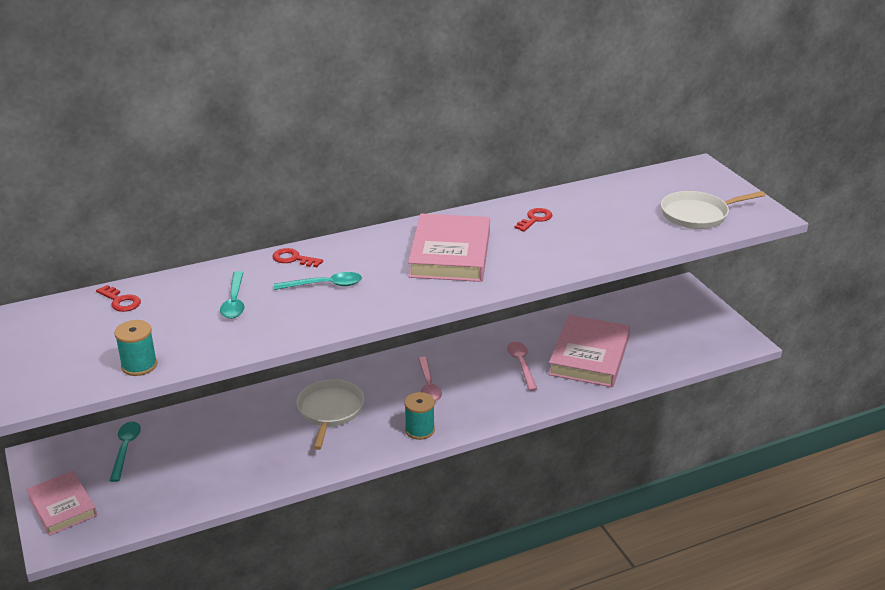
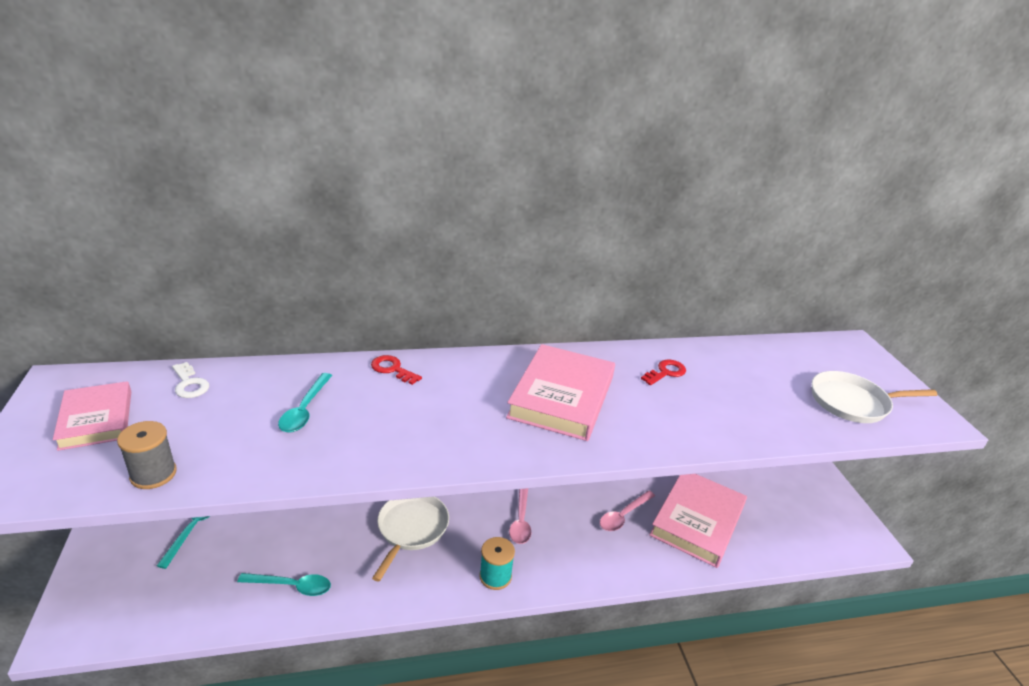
camera: 10 degrees right, 0 degrees up
pink book [26,471,97,536] -> pink book moved to [53,381,131,451]
red key [96,285,141,312] -> white key [172,362,209,398]
turquoise spool [114,320,157,376] -> grey spool [117,421,177,489]
turquoise spoon [274,272,362,290] -> turquoise spoon moved to [237,573,331,596]
pink spoon [507,342,537,391] -> pink spoon turned 135 degrees counterclockwise [600,491,655,531]

